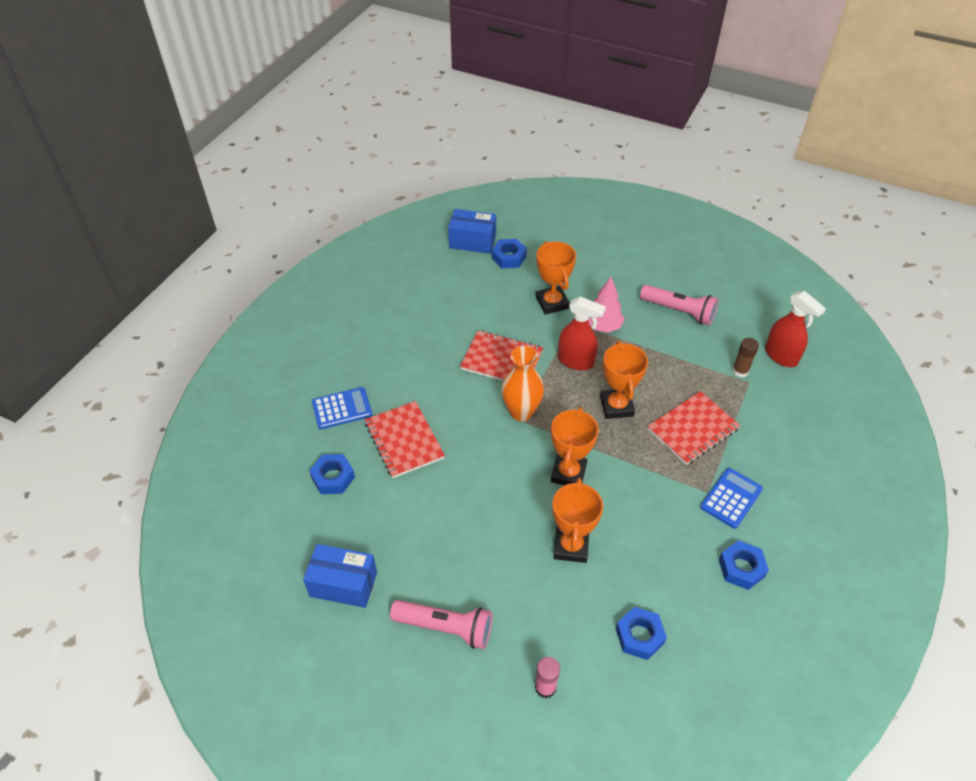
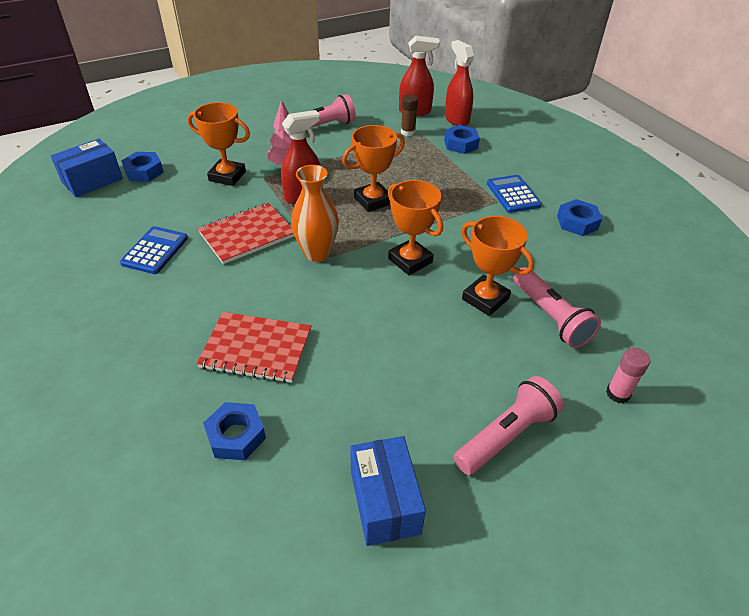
camera: 55 degrees left, 5 degrees down
blue box [303,544,377,608] -> blue box turned 60 degrees counterclockwise [350,436,426,546]
blue calculator [312,387,372,429] -> blue calculator moved to [120,226,188,274]
orange trophy [600,341,648,419] -> orange trophy turned 60 degrees counterclockwise [342,125,405,212]
blue nut [616,607,667,660] -> blue nut moved to [444,125,480,154]
red notebook [647,391,740,465] -> none
none -> red spray bottle [445,40,475,126]
none -> pink flashlight [513,267,601,348]

